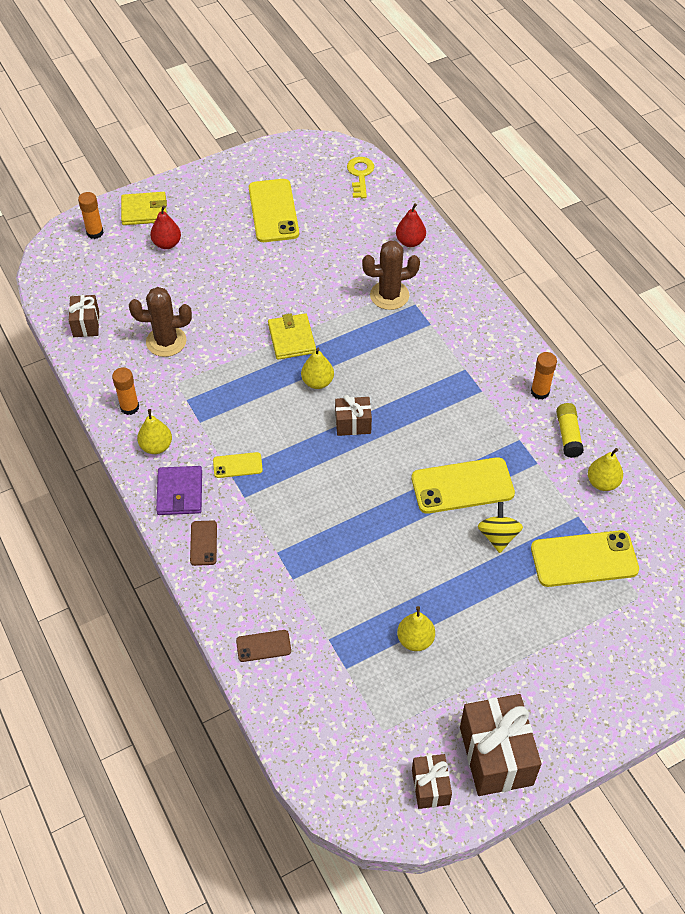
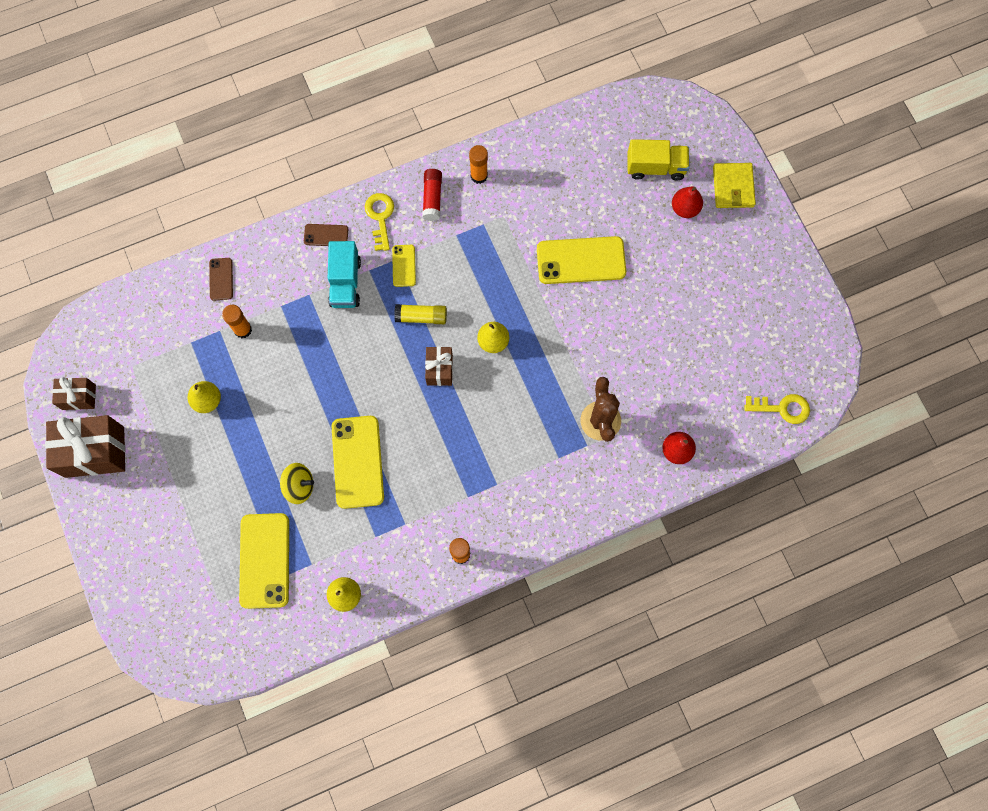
camera: 95 degrees right, 20 degrees up
brown gift [68,295,99,337] -> none
orange glue stick [78,192,104,239] -> orange glue stick moved to [222,305,252,338]
brown cactus [129,287,192,357] -> none
yellow pear [137,409,172,454] -> red glue stick [422,169,442,221]
purple wallet [156,466,202,515] -> yellow key [365,193,394,251]
yellow phone [249,179,299,242] -> yellow phone moved to [537,236,626,284]
yellow wallet [268,313,316,360] -> none
yellow glue stick [556,403,584,458] -> yellow glue stick moved to [394,304,447,324]
none -> turquoise truck [328,241,361,308]
none -> yellow truck [628,139,690,180]

